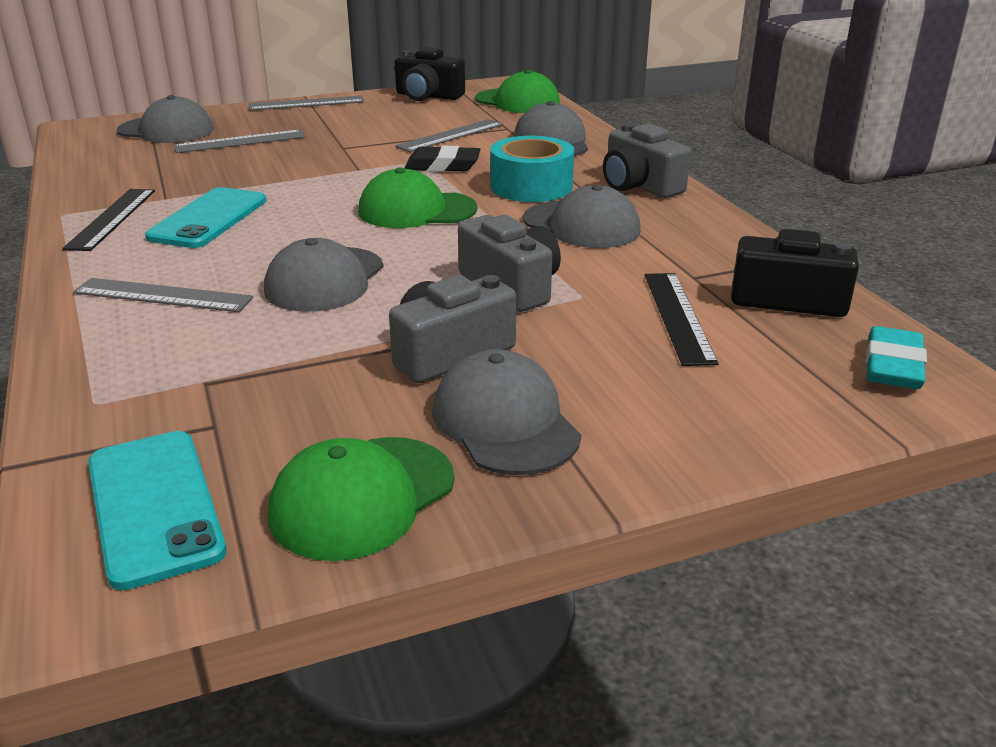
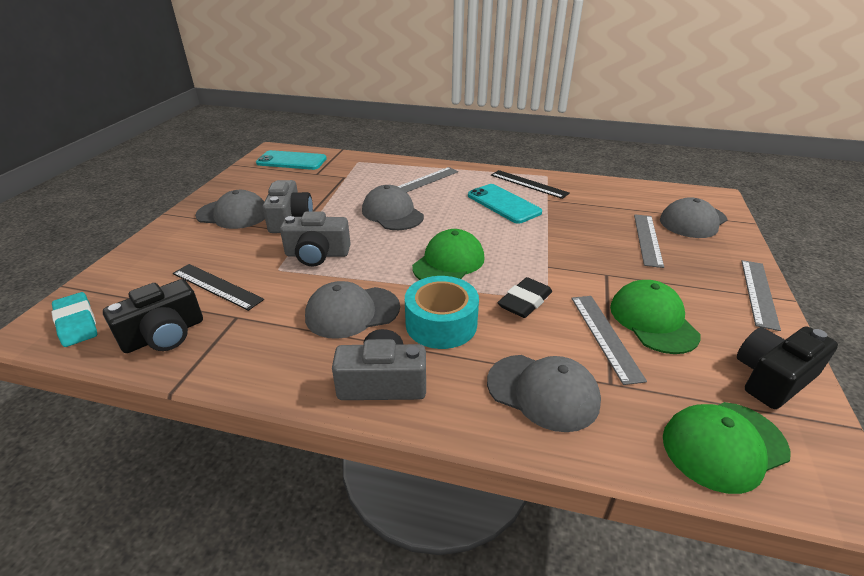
camera: 125 degrees right, 5 degrees up
green cap [268,437,454,561] -> green cap moved to [610,280,701,354]

